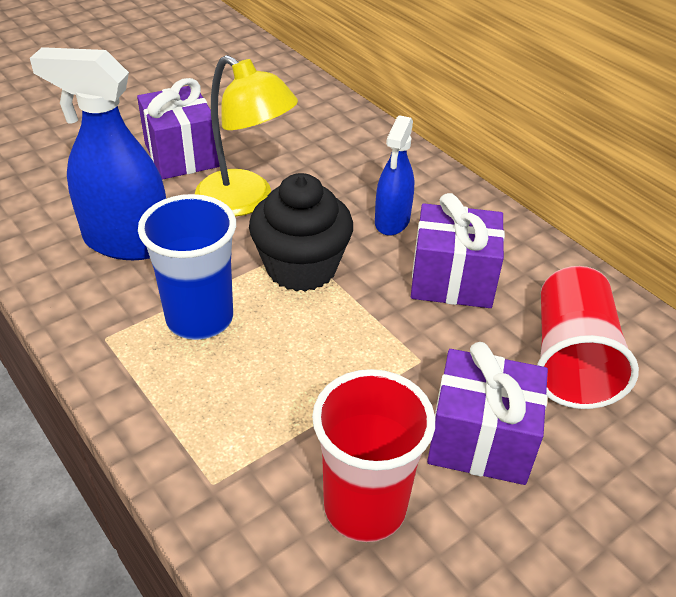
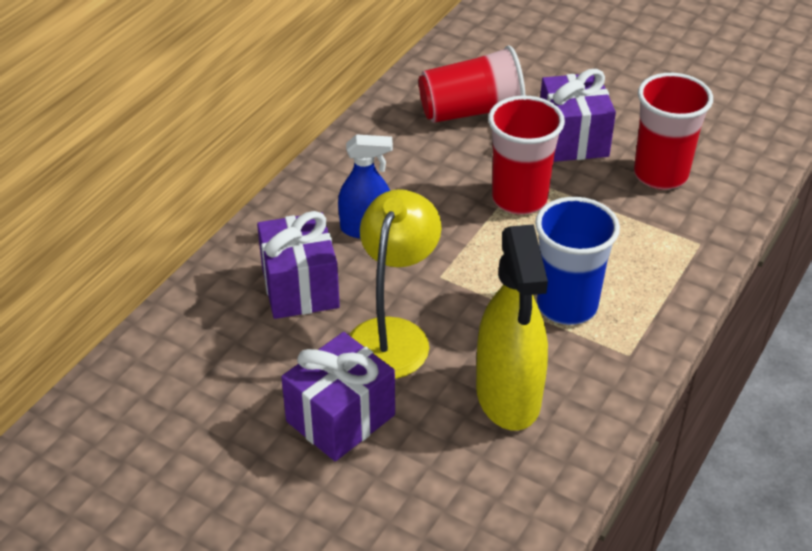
camera: 110 degrees left, 0 degrees up
blue spray bottle [30,47,166,260] -> yellow spray bottle [476,224,548,431]
black cupcake [249,173,353,292] -> none
purple gift [411,193,505,308] -> purple gift moved to [257,211,340,319]
none -> red cup [488,96,565,215]

